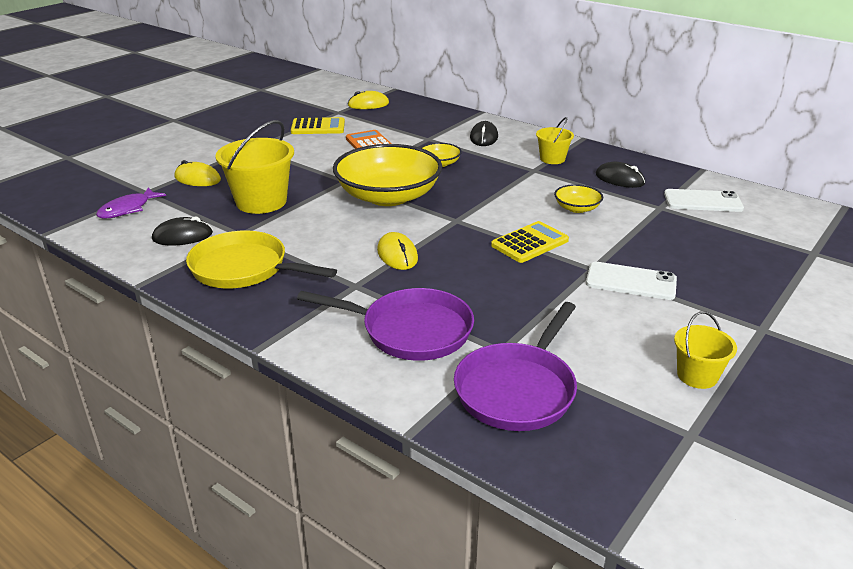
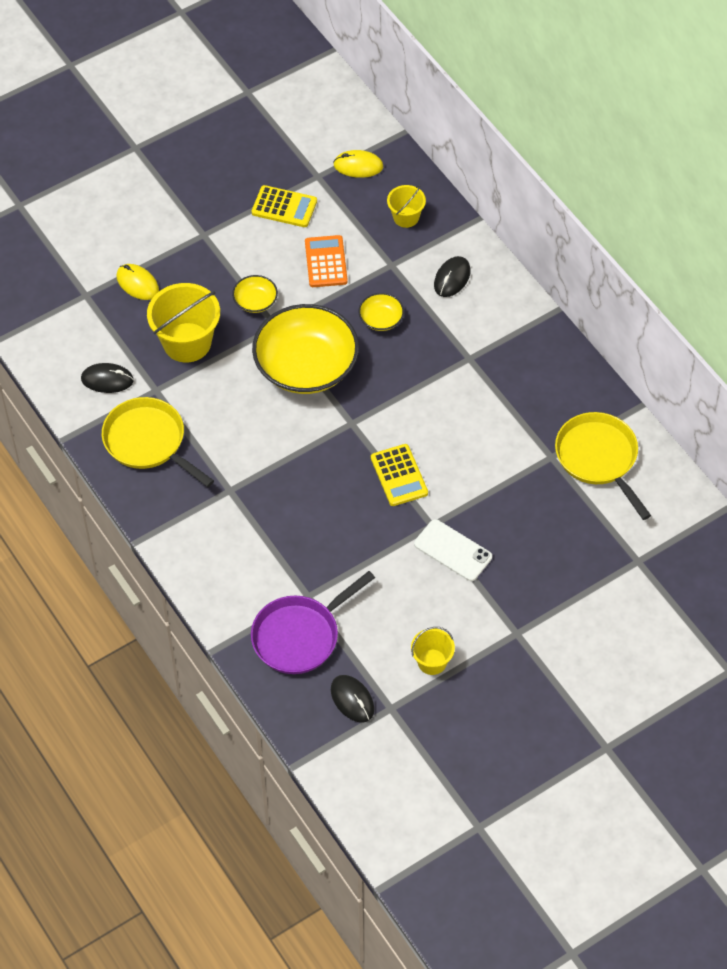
camera: 20 degrees right, 25 degrees up
purple fish [96,187,166,219] -> none
purple pan [297,288,474,361] -> none
yellow mouse [377,232,418,270] -> none
yellow calculator [491,221,569,263] -> yellow calculator turned 90 degrees clockwise [371,444,428,506]
yellow bucket [536,117,574,164] -> yellow bucket moved to [387,185,426,228]
yellow bowl [554,184,603,213] -> yellow bowl moved to [232,275,278,313]
black mouse [596,162,645,188] -> black mouse moved to [331,675,374,722]
white phone [664,189,744,212] -> yellow pan [555,412,651,520]

